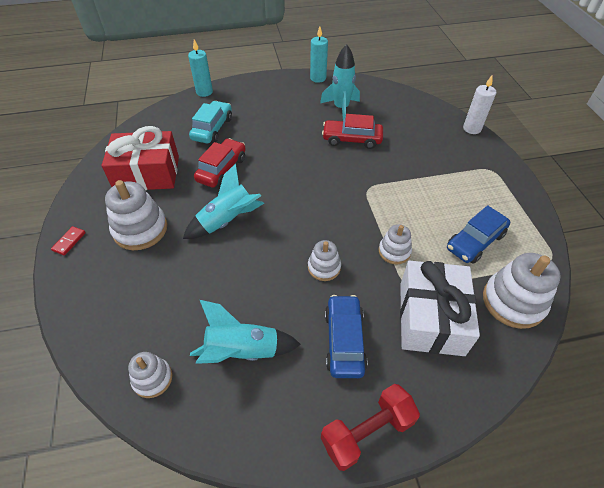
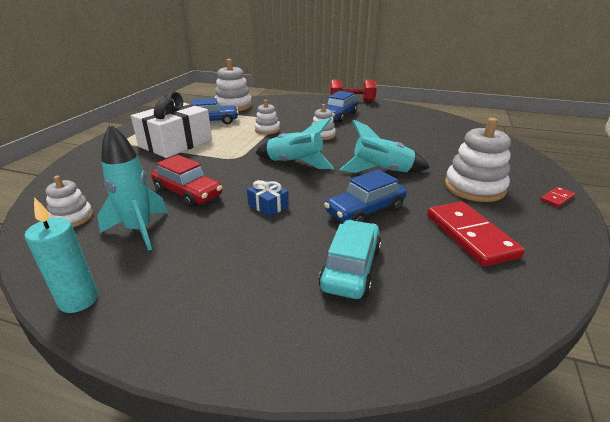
camera: 150 degrees left, 20 degrees down
red gift [102,126,179,190] -> red domino [427,201,525,267]
white stacking toy [128,352,172,398] -> white stacking toy moved to [45,176,93,227]
turquoise candle [188,39,213,97] -> none
turquoise car [189,101,232,143] -> turquoise car turned 150 degrees clockwise [319,220,381,299]
turquoise rocket [190,300,301,364] -> turquoise rocket moved to [255,117,334,169]
red car [194,138,246,188] -> blue car [324,169,407,223]
white gift [400,261,480,356] -> white gift moved to [131,91,212,158]
white candle [463,74,496,134] -> none
none -> blue gift [247,180,289,217]

